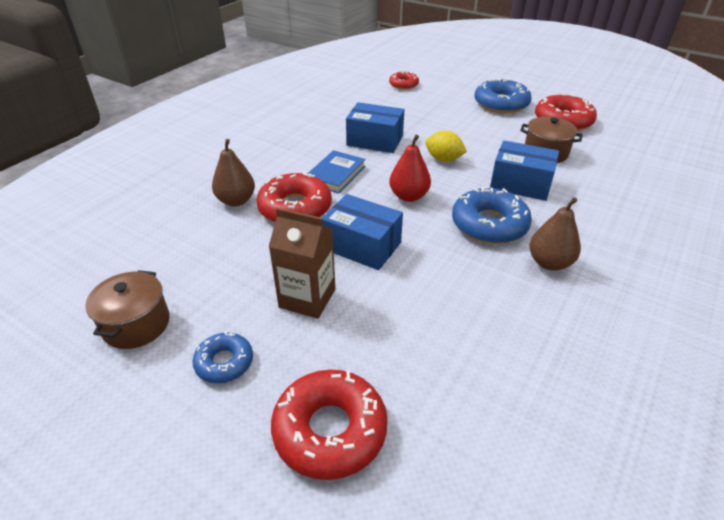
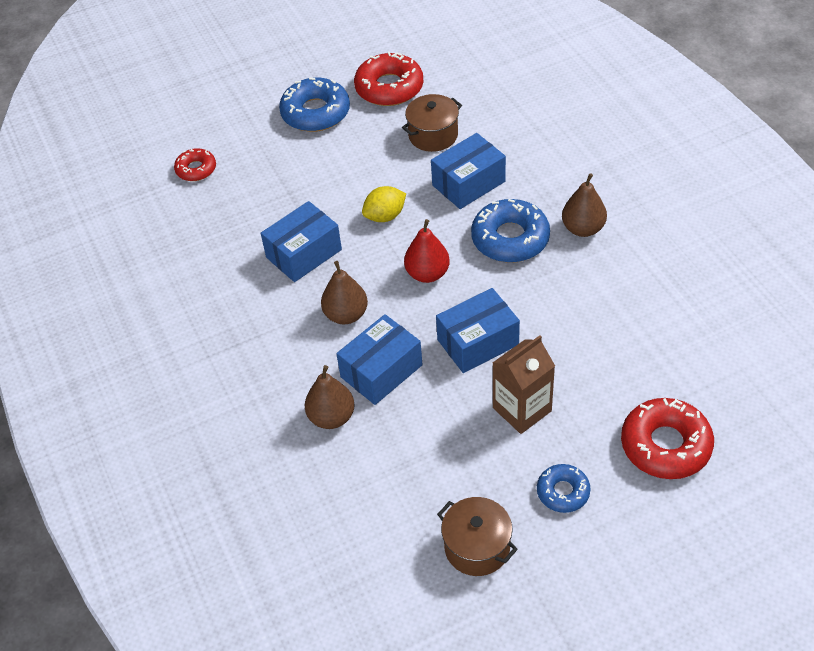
camera: 55 degrees left, 10 degrees up
red donut [256,171,332,222] -> blue box [336,314,423,405]
blue book [307,150,366,194] -> brown pear [321,261,368,324]

